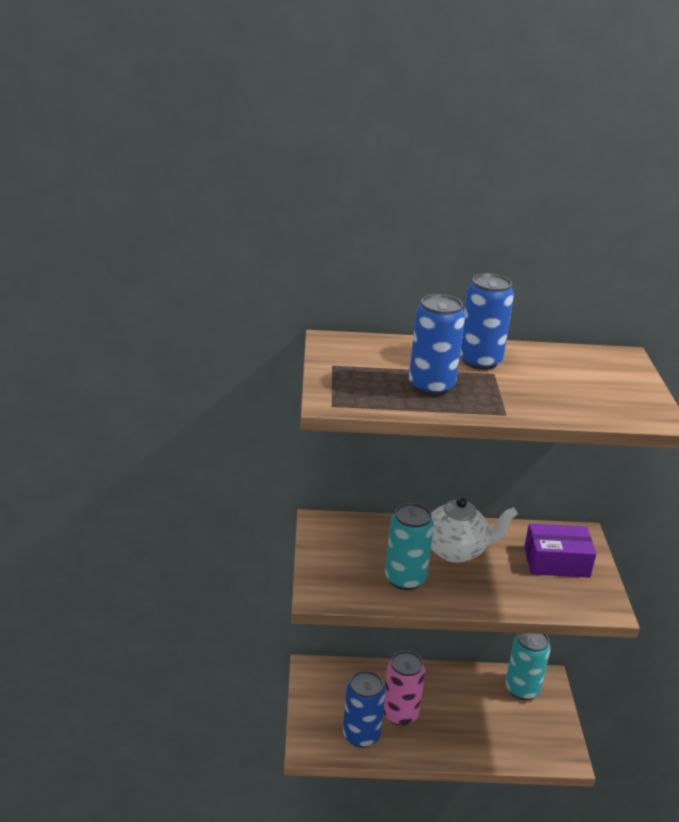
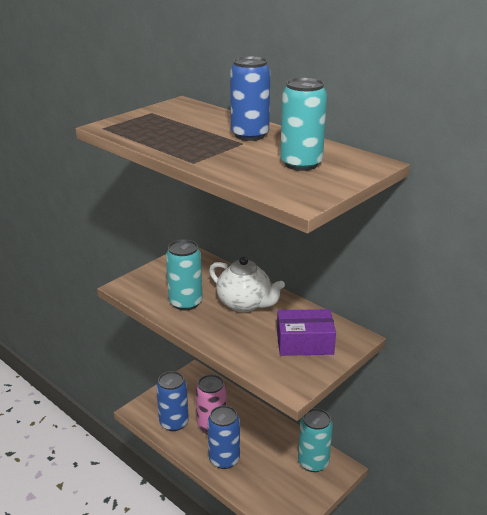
camera: 45 degrees right, 0 degrees up
blue can [409,294,465,396] -> blue can moved to [207,405,240,469]
purple box [524,524,596,578] -> purple box turned 45 degrees counterclockwise [277,309,336,356]
none -> turquoise can [280,77,327,171]

